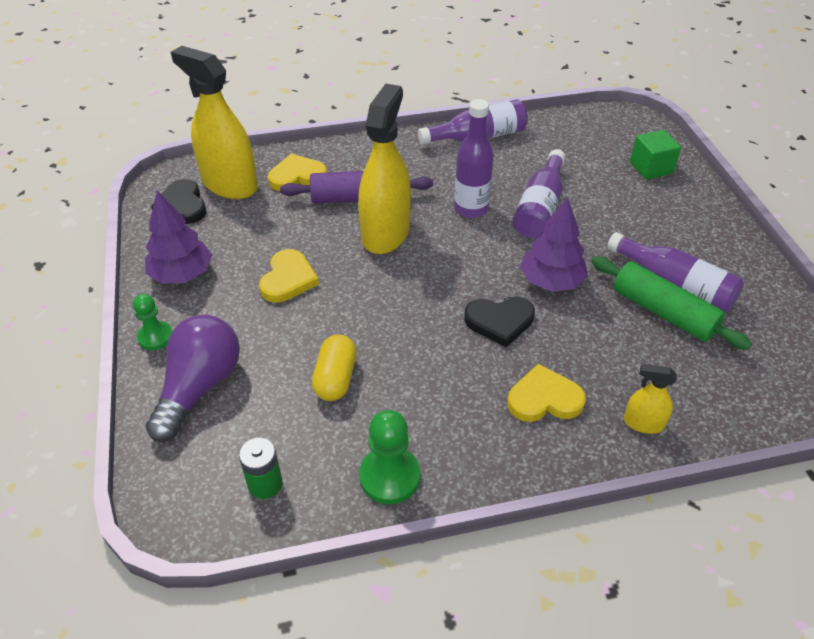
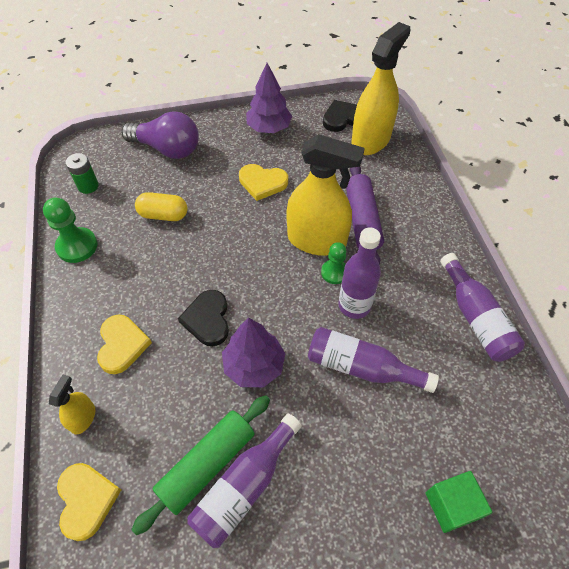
camera: 90 degrees right, 10 degrees up
green pawn [133,294,173,350] -> green pawn moved to [321,242,346,284]
yellow heart [268,154,327,191] -> yellow heart moved to [57,463,121,541]

